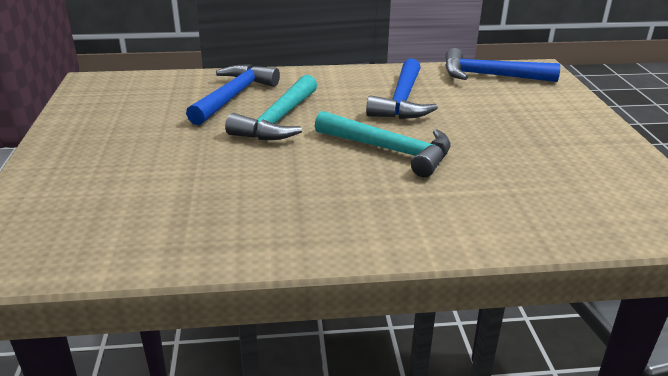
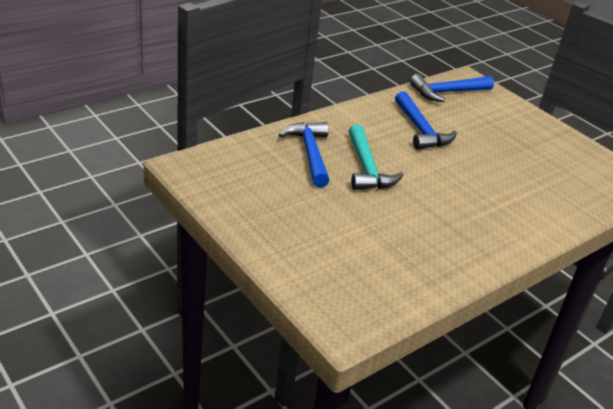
camera: 35 degrees left, 5 degrees up
turquoise hammer [315,111,451,177] -> none

